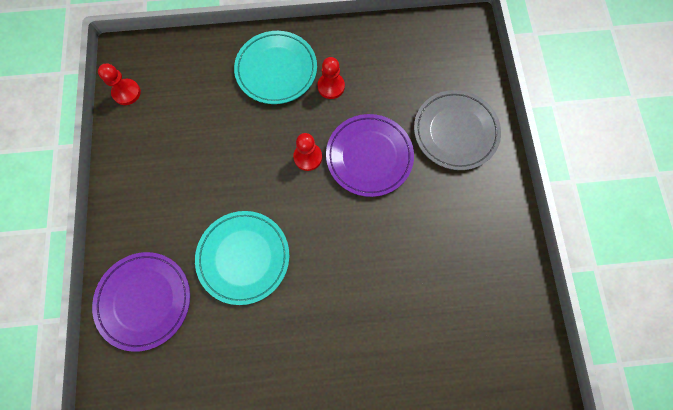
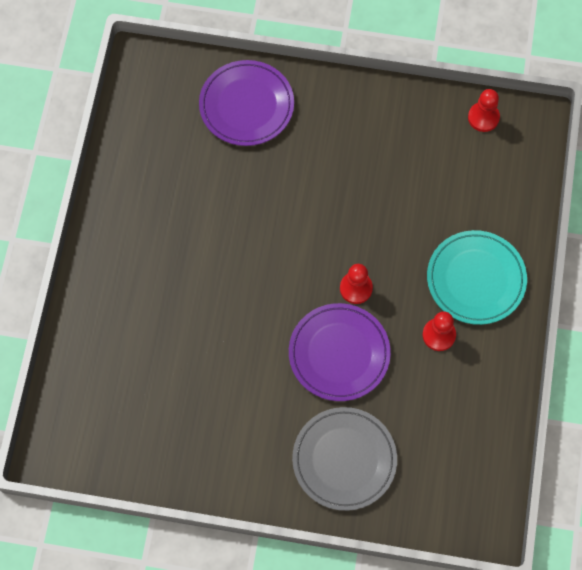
camera: 105 degrees right, 5 degrees down
turquoise plate [195,211,289,305] -> none

